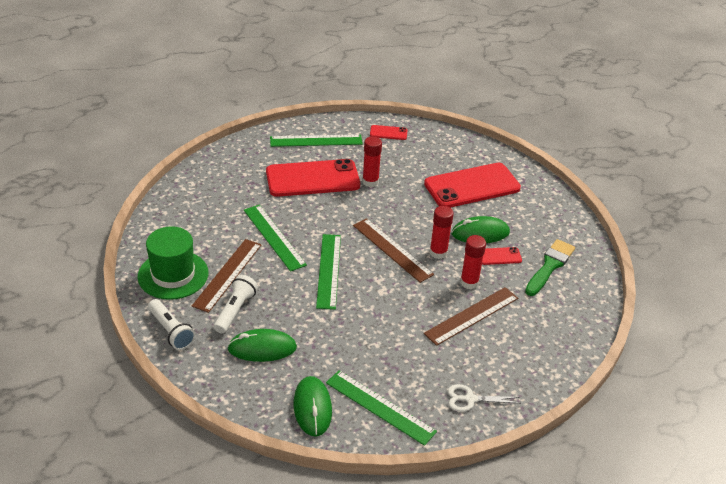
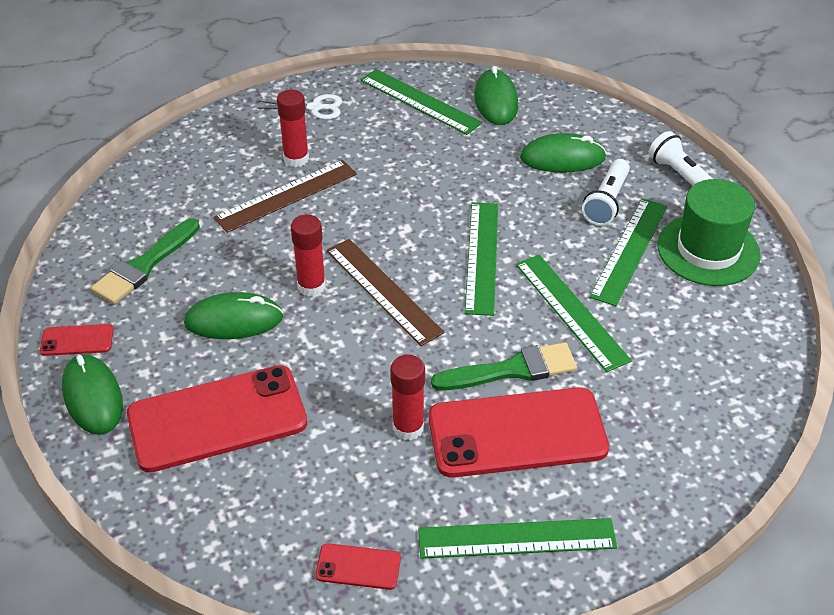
camera: 175 degrees left, 5 degrees up
brown ruler [192,239,262,313] -> green ruler [589,198,667,306]
red glue stick [460,235,486,289] -> red glue stick moved to [277,89,309,167]
red phone [482,247,522,265] -> red phone moved to [40,324,114,356]
none -> green mouse [62,354,123,435]
none -> green brush [431,342,577,391]

